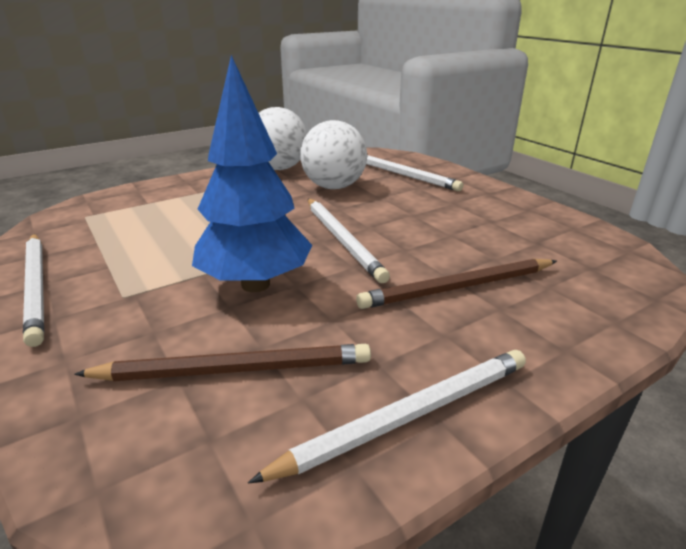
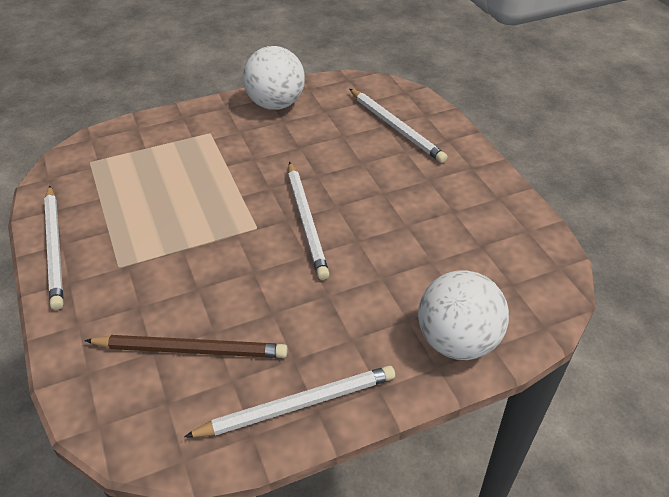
camera: 10 degrees right, 15 degrees up
blue tree [192,55,312,292] -> none
white ball [300,120,367,189] -> white ball moved to [418,271,509,360]
brown pencil [356,259,557,309] -> none

